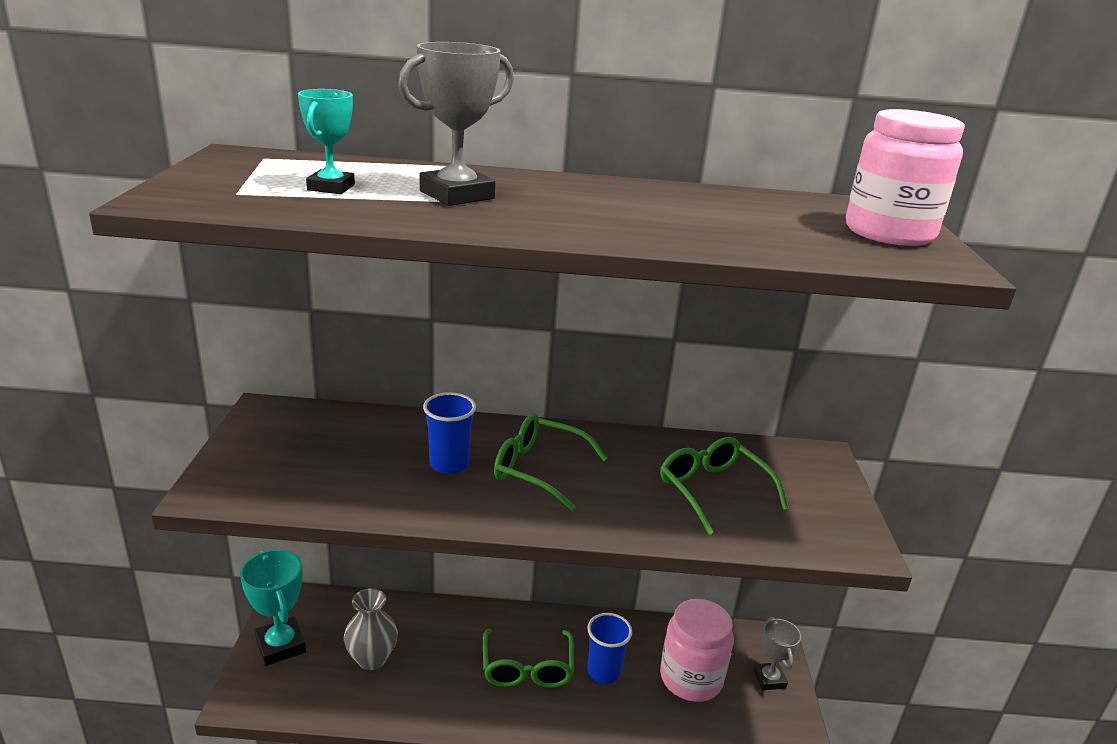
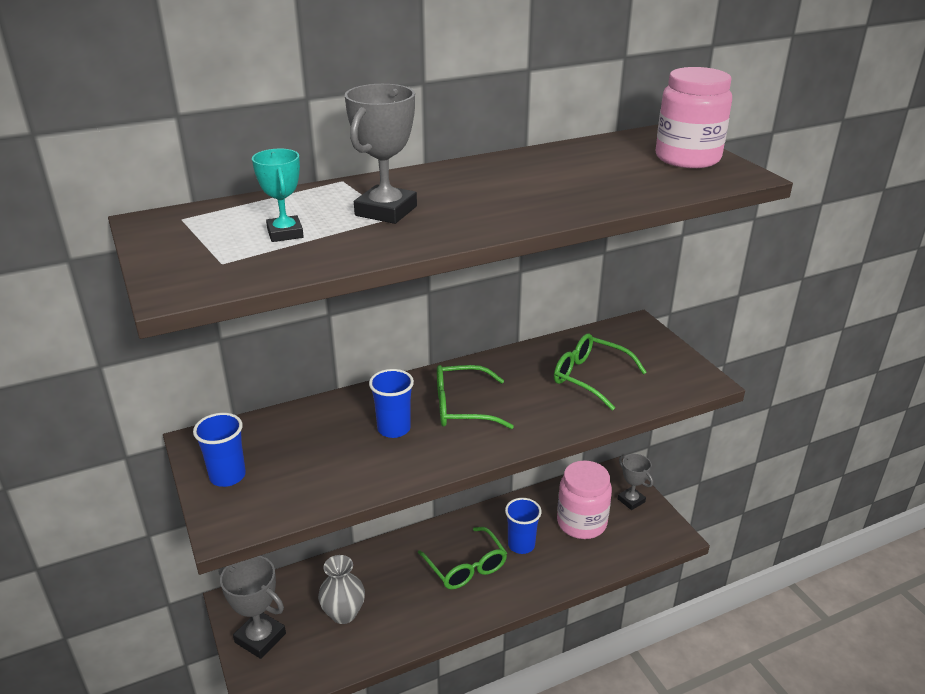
camera: 25 degrees left, 5 degrees up
turquoise trophy [240,549,306,666] -> grey trophy [218,556,286,659]
none -> blue cup [193,413,246,487]

